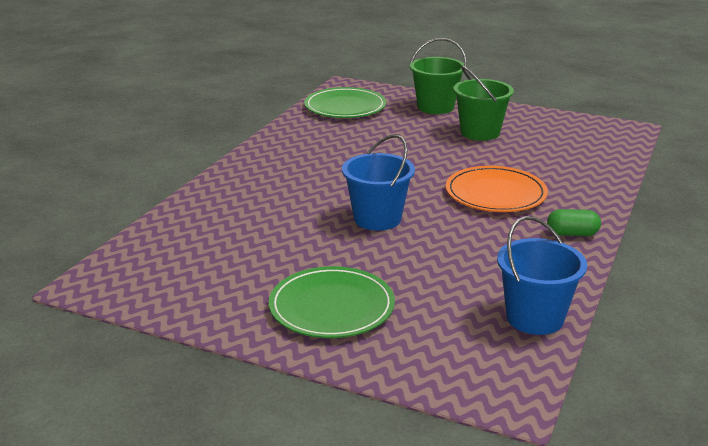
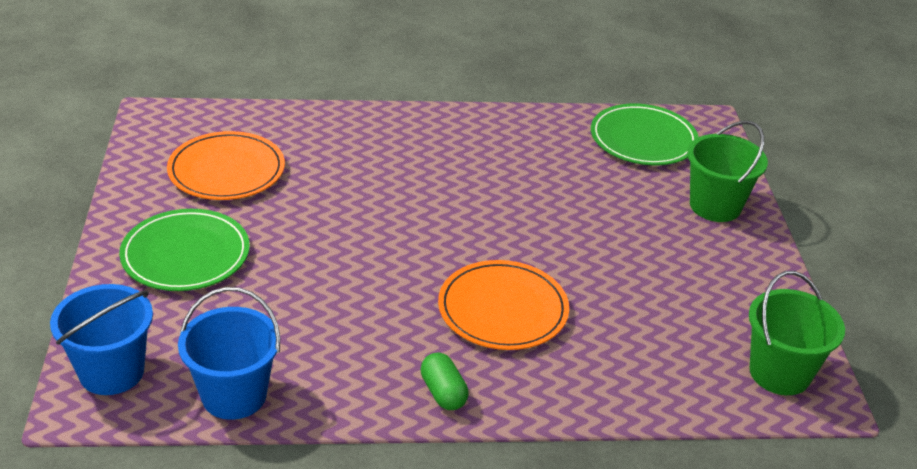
camera: 60 degrees right, 10 degrees up
blue bucket [342,134,415,231] -> blue bucket moved to [50,284,153,395]
green bucket [453,65,514,141] -> green bucket moved to [749,271,845,395]
none -> orange plate [167,131,285,200]

